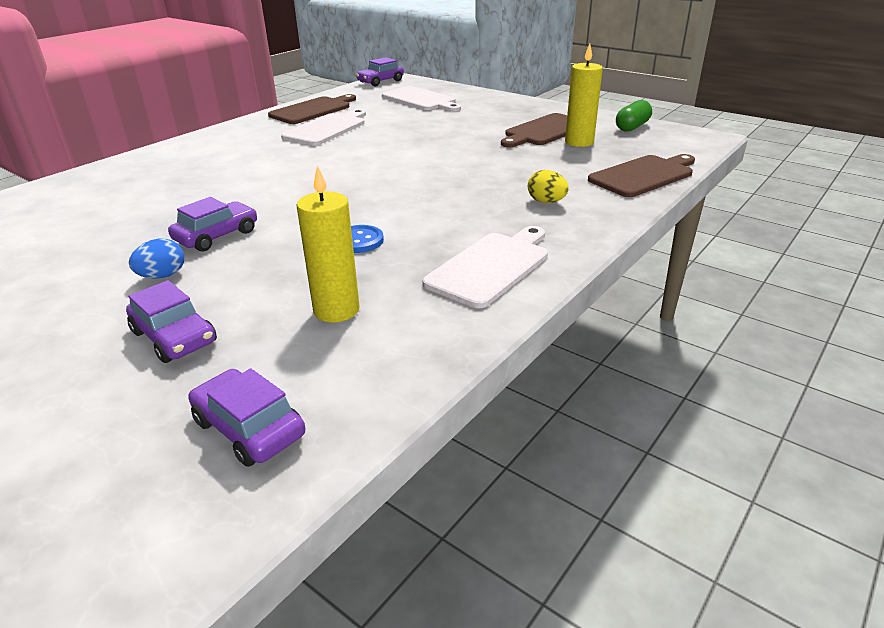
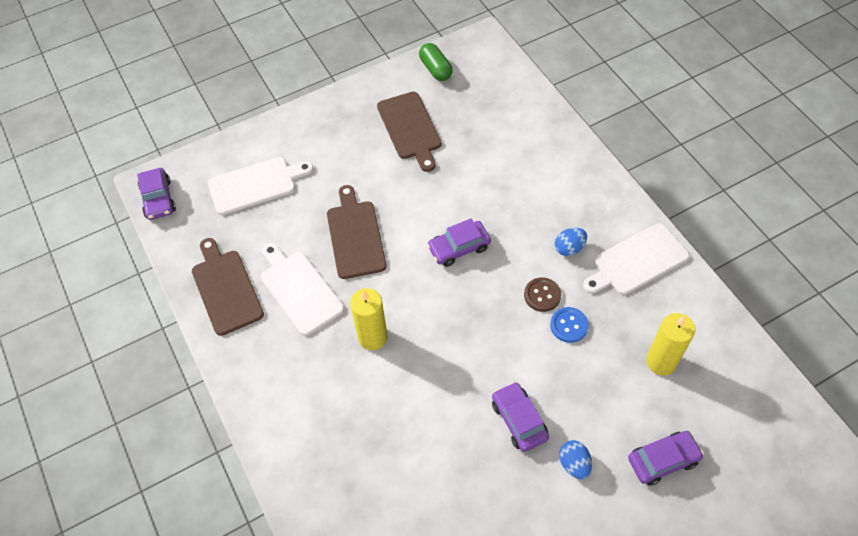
camera: 65 degrees left, 25 degrees up
purple car [188,368,305,467] -> purple car moved to [427,218,491,267]
white cutting board [423,226,548,308] -> white cutting board turned 90 degrees counterclockwise [583,223,689,295]
yellow egg [528,170,569,203] -> none
yellow candle [565,43,603,147] -> yellow candle moved to [350,288,388,350]
brown cutting board [588,154,695,197] -> brown cutting board moved to [327,185,387,279]
none -> brown button [524,277,561,312]
none -> blue egg [555,228,587,256]

